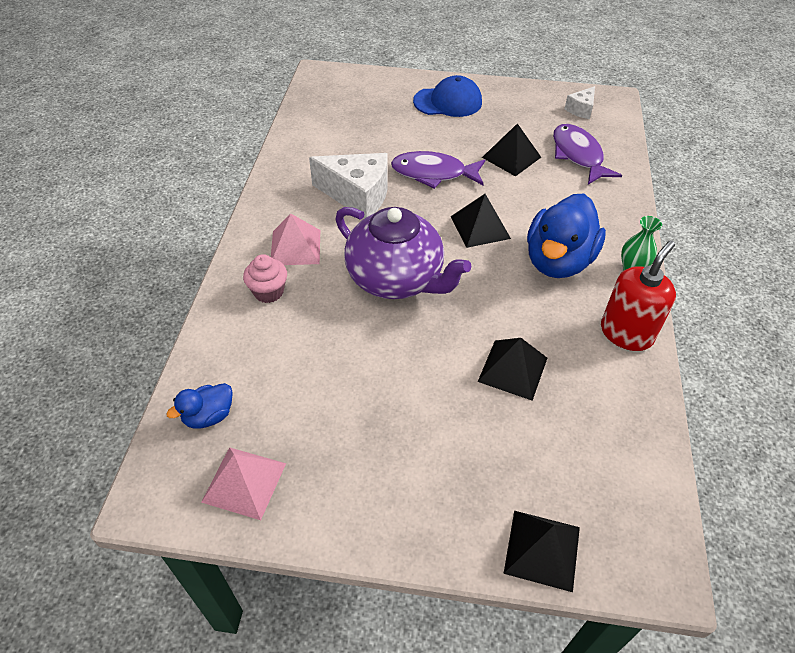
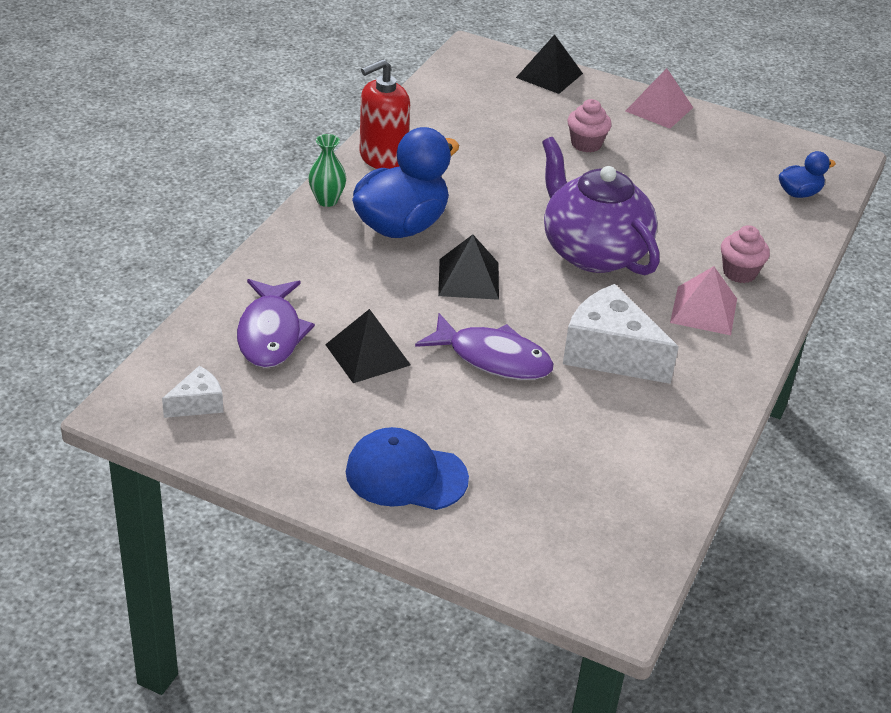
camera: 165 degrees left, 10 degrees down
pink pyramid [201,447,286,520] -> pink pyramid moved to [626,68,693,129]
black pyramid [478,338,547,401] -> none
none -> pink cupcake [568,99,612,153]

